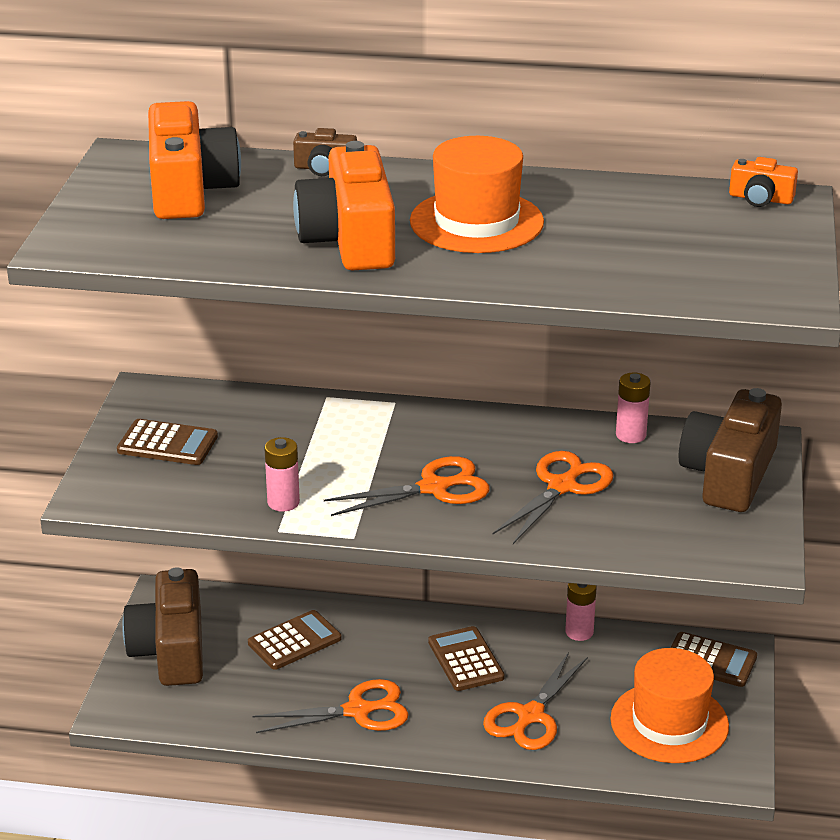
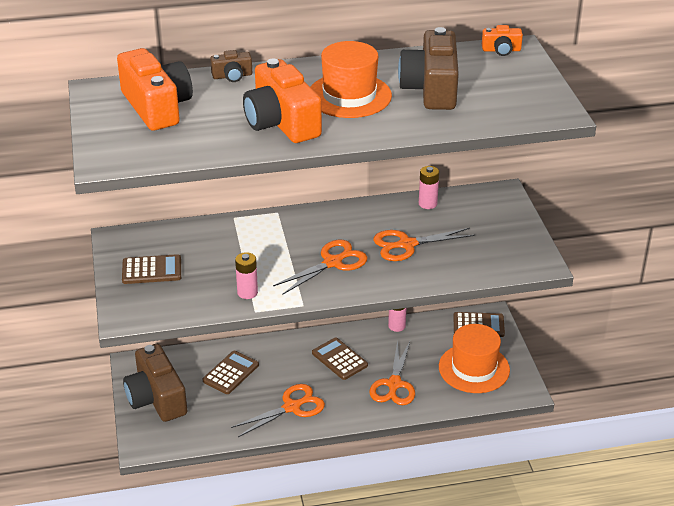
camera: 20 degrees left, 5 degrees up
orange scissors [493,451,614,544] -> orange scissors turned 120 degrees counterclockwise [373,228,475,261]
brown camera [678,388,782,512] -> brown camera moved to [398,27,459,110]

